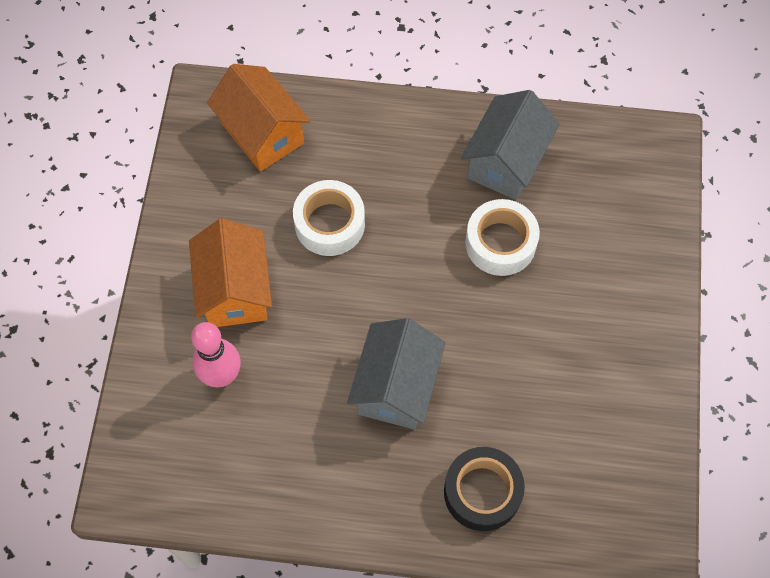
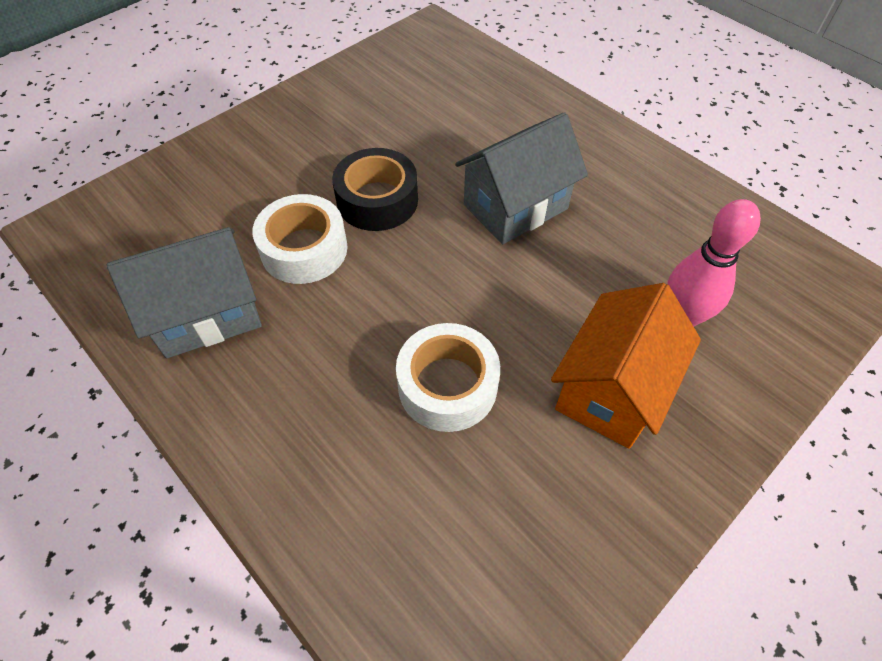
camera: 140 degrees left, 10 degrees down
orange house [207,64,310,171] -> none
black tape [444,447,525,531] -> black tape moved to [332,148,418,231]

